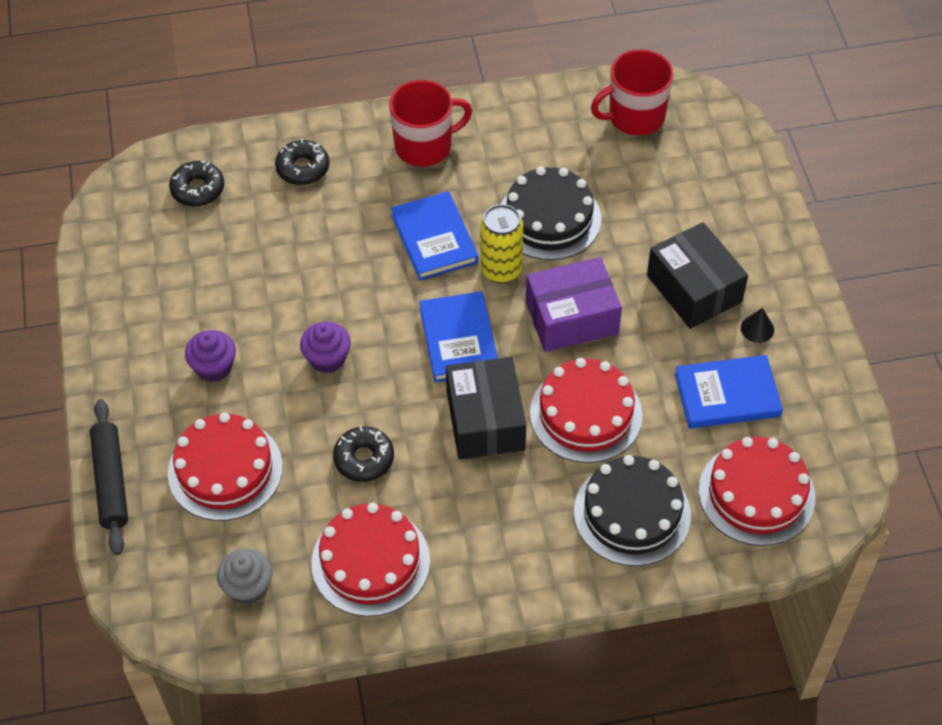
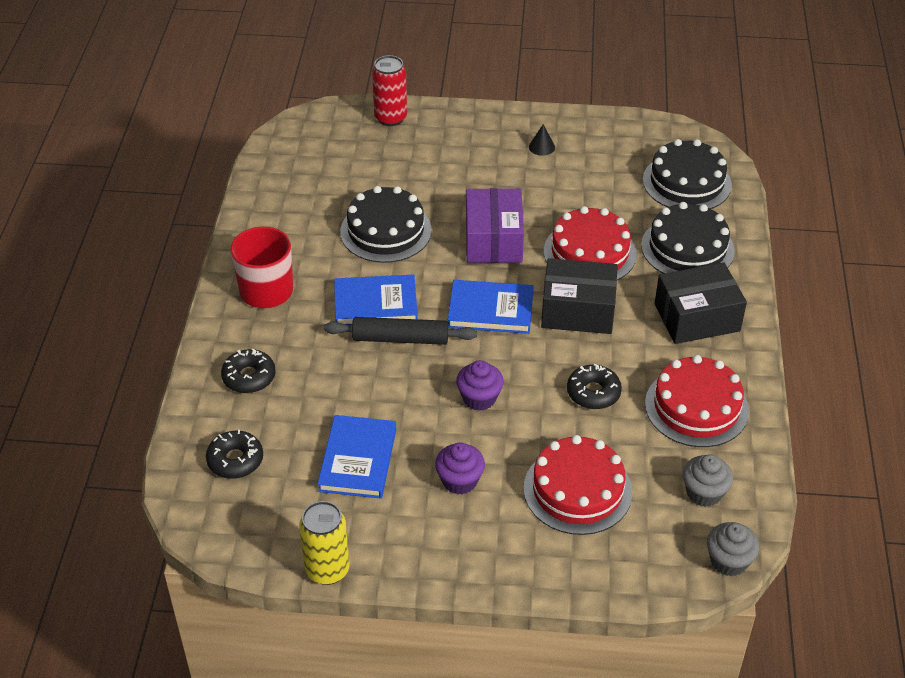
camera: 75 degrees left, 10 degrees down
black rolling pin [90,399,128,555] -> black rolling pin moved to [324,317,477,345]
yellow can [480,204,523,283] -> yellow can moved to [299,501,350,585]
red mug [591,50,673,135] -> none
black box [647,222,748,329] -> black box moved to [655,263,747,344]
blue book [675,355,783,429] -> blue book moved to [318,415,396,499]
red cake [699,437,815,546] -> black cake [643,139,732,209]
none -> red can [372,55,407,126]
none -> grey cupcake [707,522,760,576]

